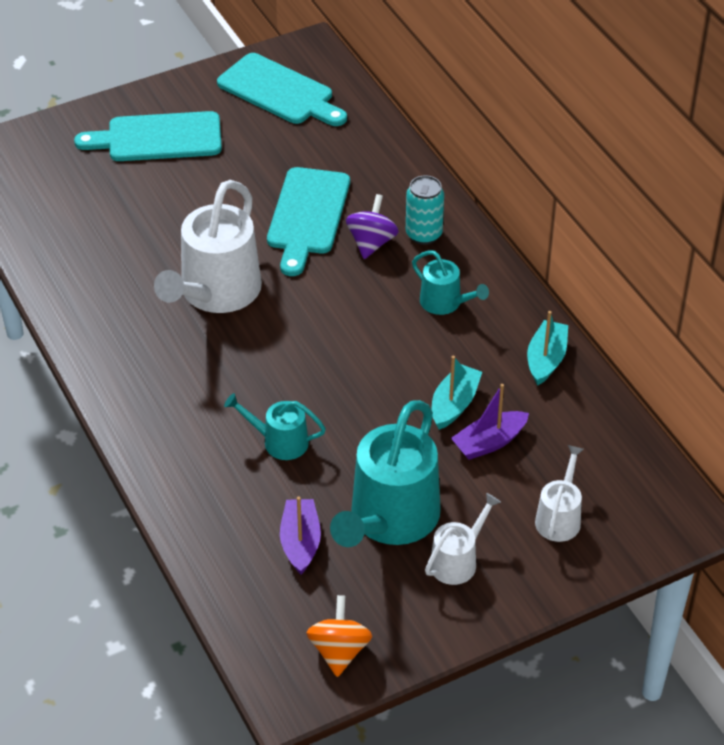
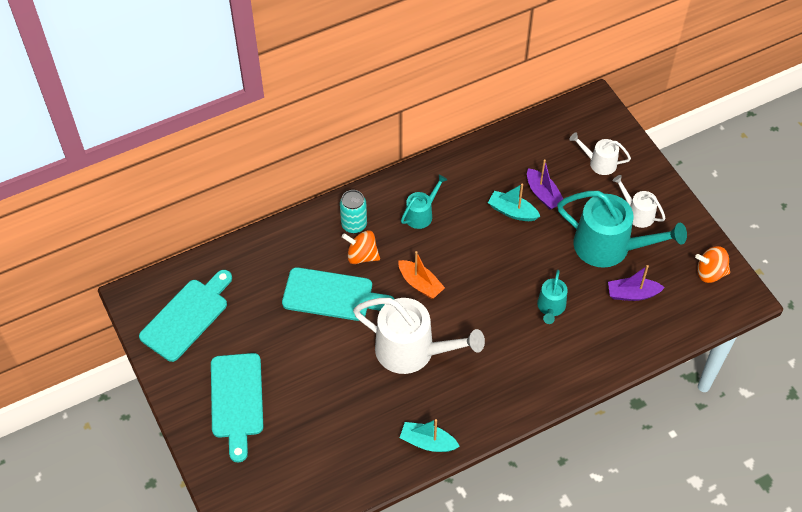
camera: 90 degrees left, 10 degrees up
purple spinning top [346,194,399,259] -> orange spinning top [342,230,380,264]
turquoise boat [527,311,568,386] -> turquoise boat moved to [400,419,460,452]
none -> orange boat [398,251,445,299]

